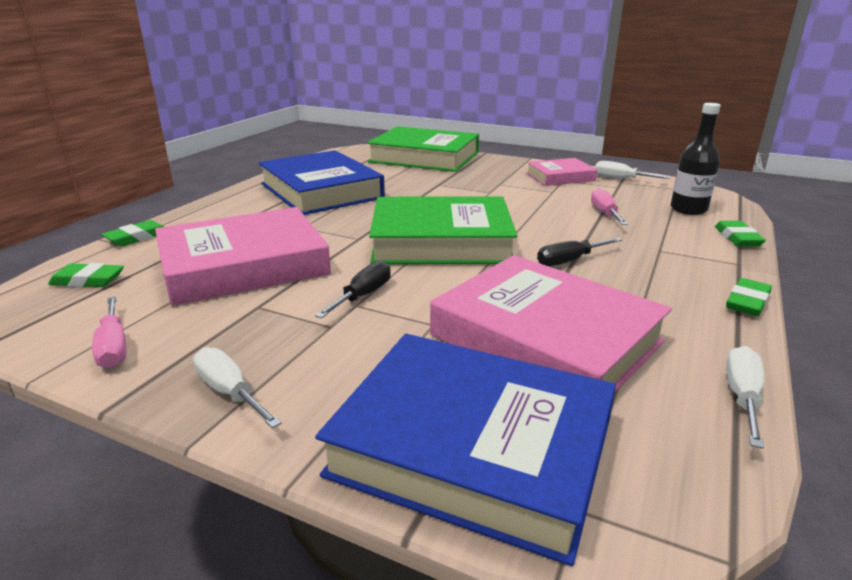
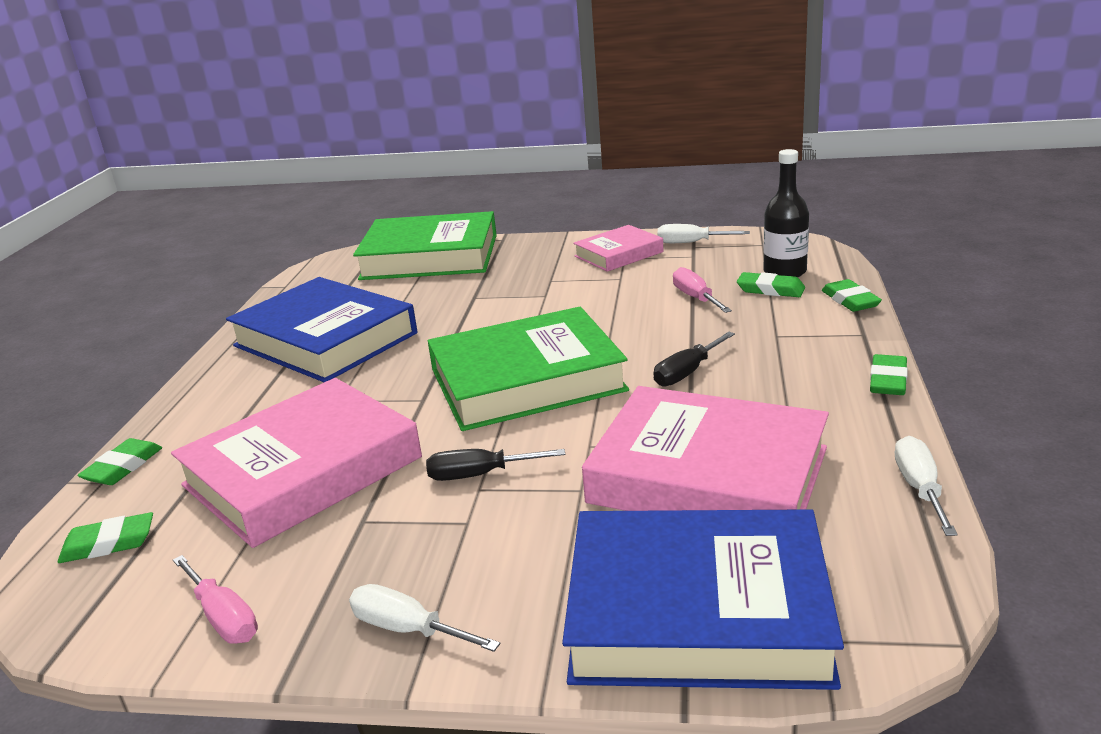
camera: 15 degrees left, 0 degrees up
black screwdriver [315,260,391,318] -> black screwdriver turned 105 degrees counterclockwise [426,449,565,481]
none -> green eraser [737,272,805,297]

